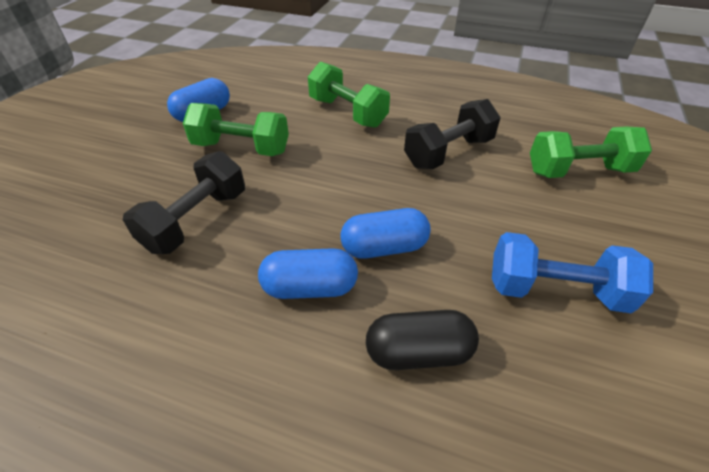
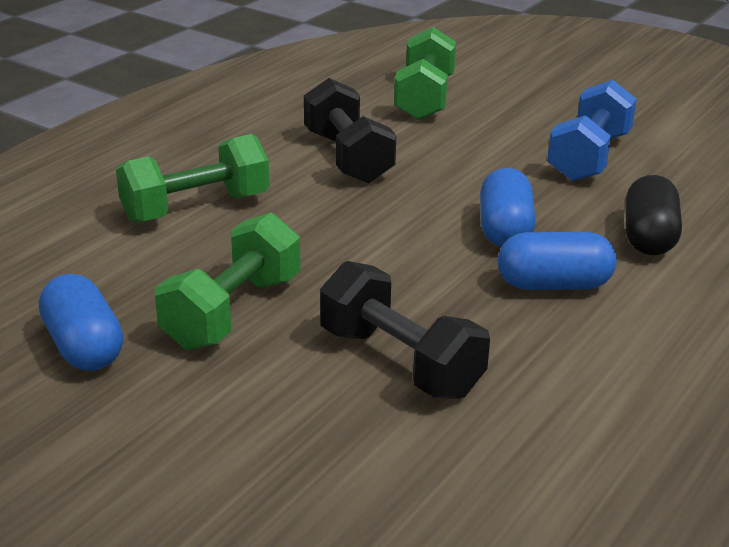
camera: 75 degrees left, 15 degrees down
blue capsule [258,248,358,299] -> blue capsule turned 75 degrees clockwise [498,232,617,290]

